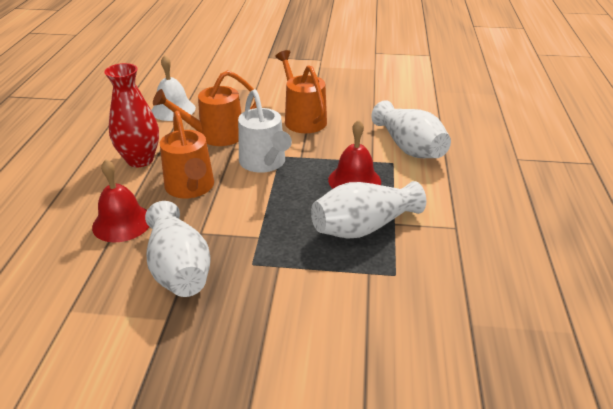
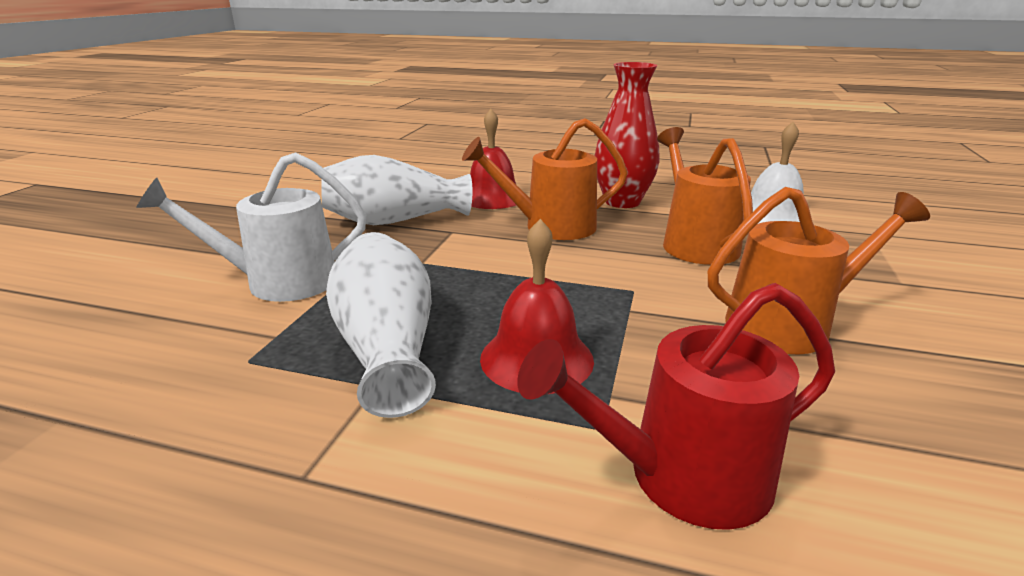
camera: 100 degrees right, 10 degrees down
white watering can [238,89,292,173] -> white watering can moved to [136,152,366,302]
white vase [371,100,451,158] -> red watering can [517,283,835,530]

